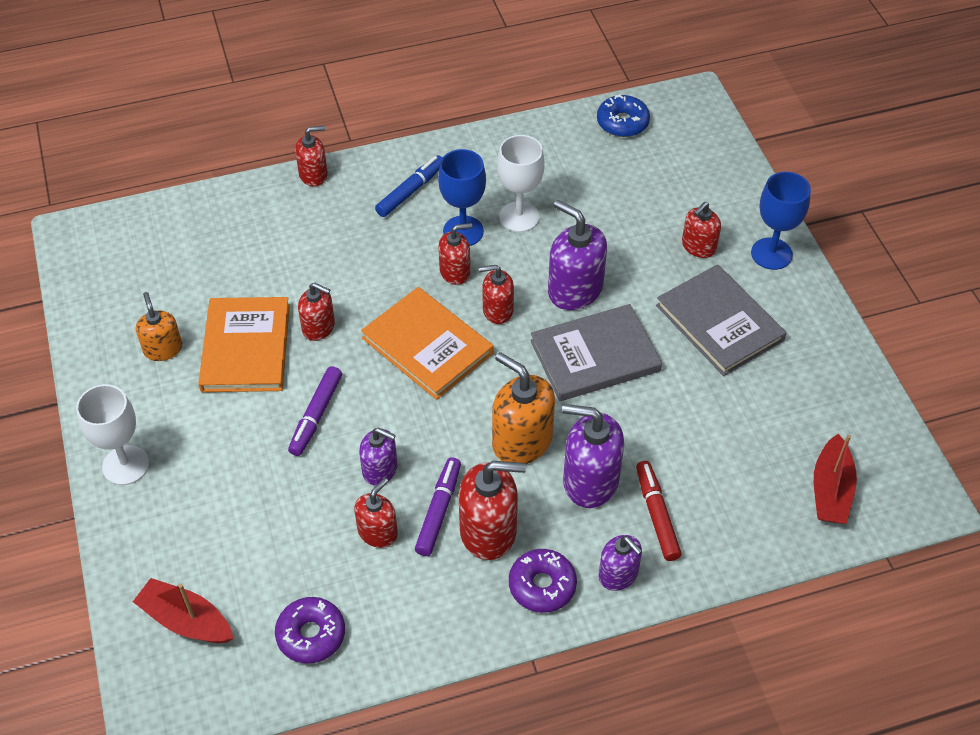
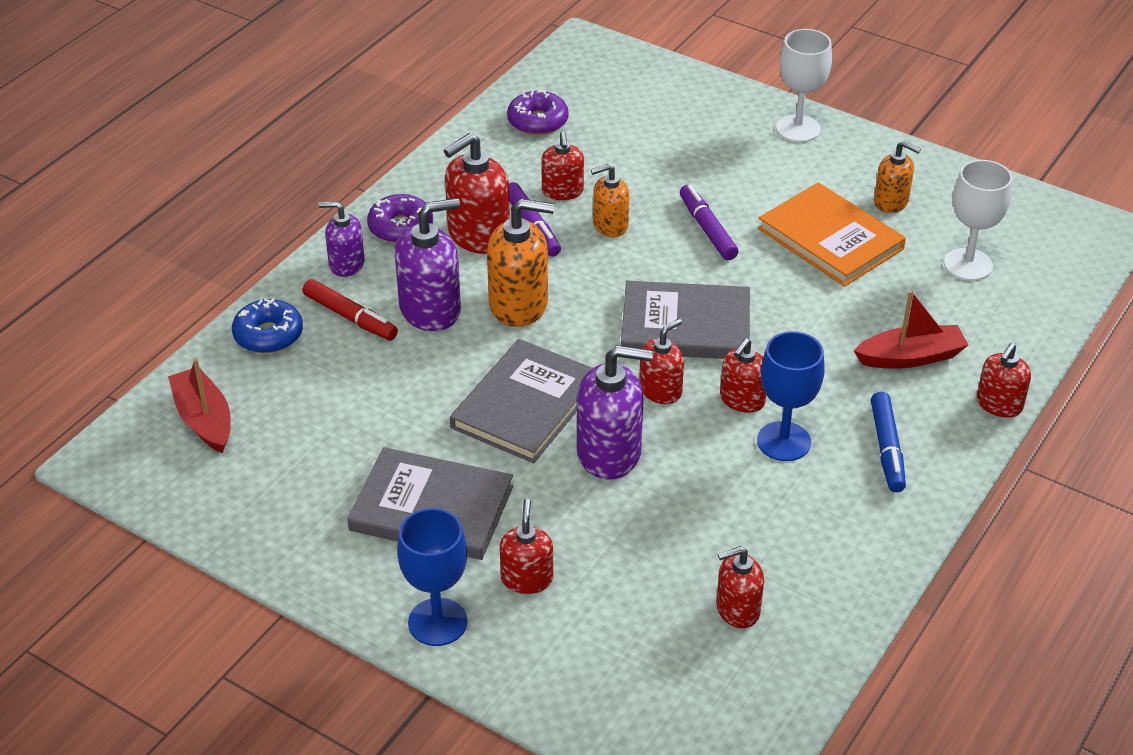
camera: 140 degrees right, 10 degrees down
red boat [133,578,234,643] -> red boat moved to [854,290,968,368]
red soap dispenser [298,282,335,341] -> red soap dispenser moved to [716,546,764,628]
purple soap dispenser [359,428,397,486] -> orange soap dispenser [591,164,629,237]
orange book [361,287,493,400] -> grey book [621,281,750,359]
white goblet [497,135,545,232] -> white goblet moved to [944,160,1012,281]
blue donut [597,94,650,137] -> blue donut moved to [232,298,303,353]

